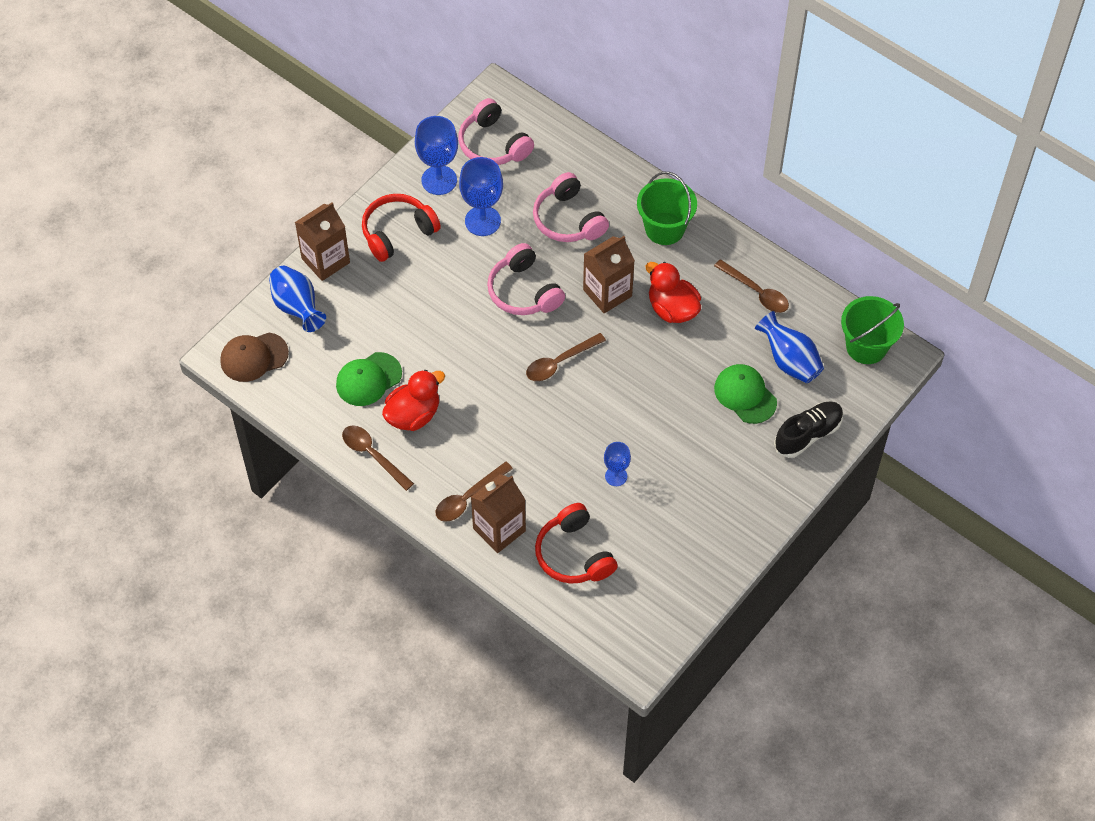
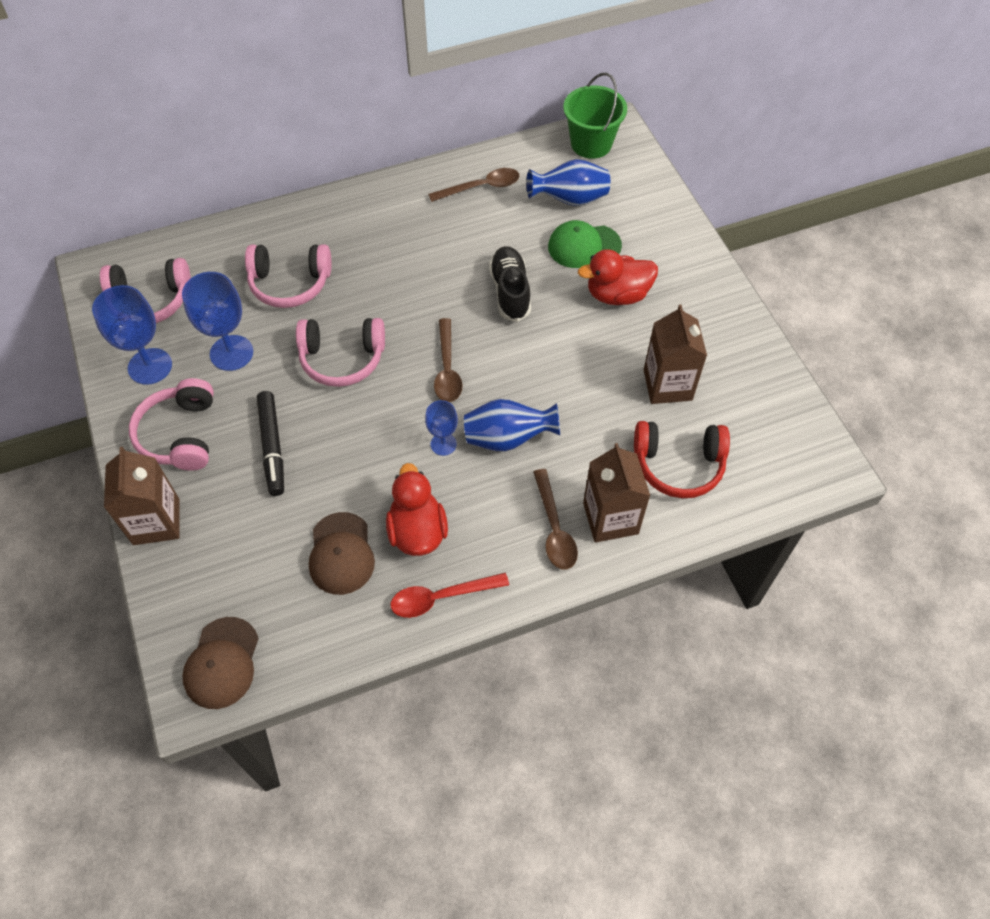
camera: 60 degrees left, 0 degrees up
blue vase [269,266,326,332] -> blue vase moved to [464,399,560,452]
green cap [336,352,402,406] -> brown cap [309,512,375,595]
brown spoon [342,425,414,491] -> red spoon [391,573,509,618]
red headphones [362,194,441,262] -> pink headphones [129,378,214,471]
brown carton [583,236,635,313] -> brown carton moved to [644,304,707,404]
blue goblet [604,442,631,486] -> blue goblet moved to [425,400,458,456]
green bucket [637,172,697,245] -> none
red duck [646,262,701,323] -> red duck moved to [578,249,658,305]
black shoe [774,401,843,458] -> black shoe moved to [489,246,531,322]
none -> black marker [257,391,284,496]

